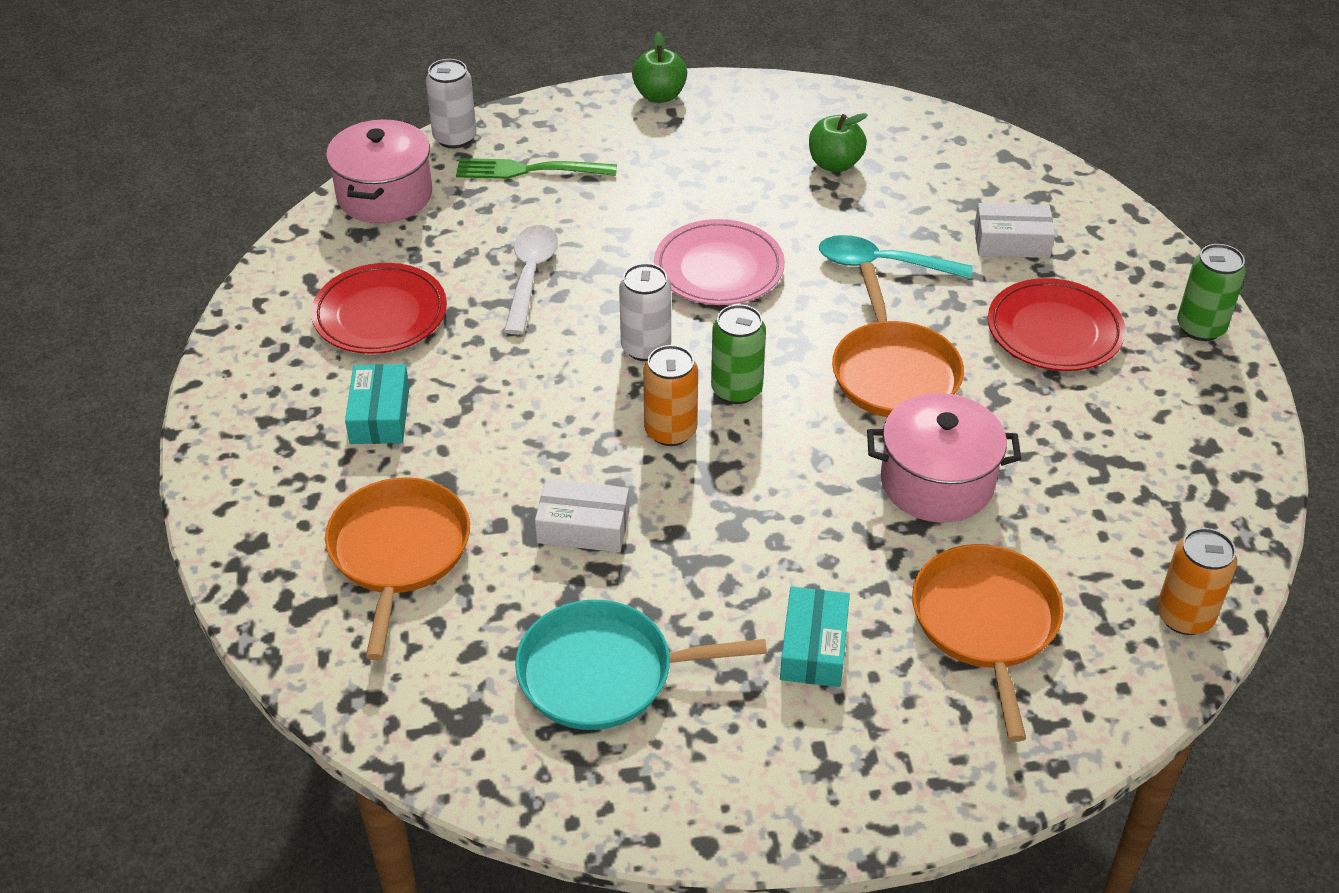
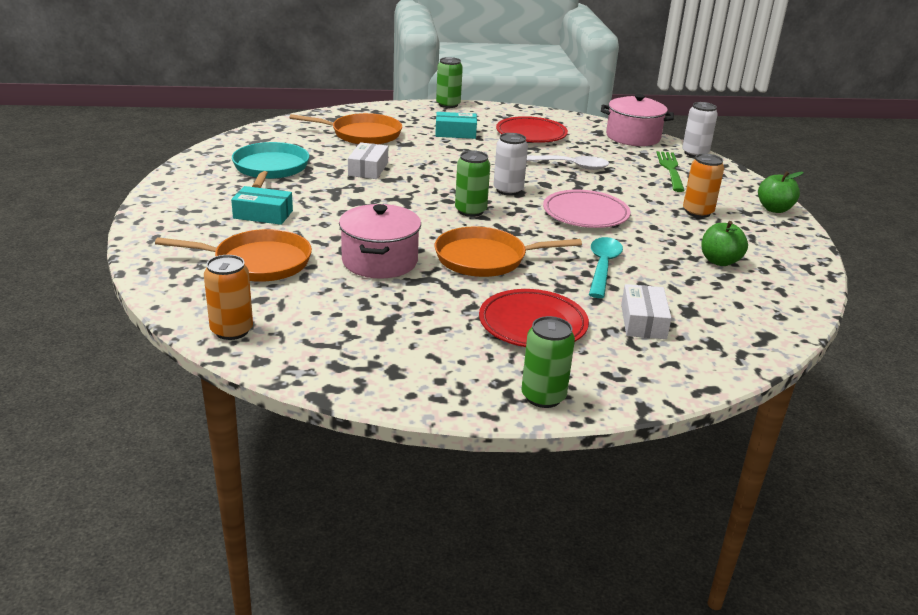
camera: 90 degrees right, 15 degrees down
orange can [643,345,698,446] -> orange can moved to [683,153,724,218]
none -> green can [436,57,463,108]

